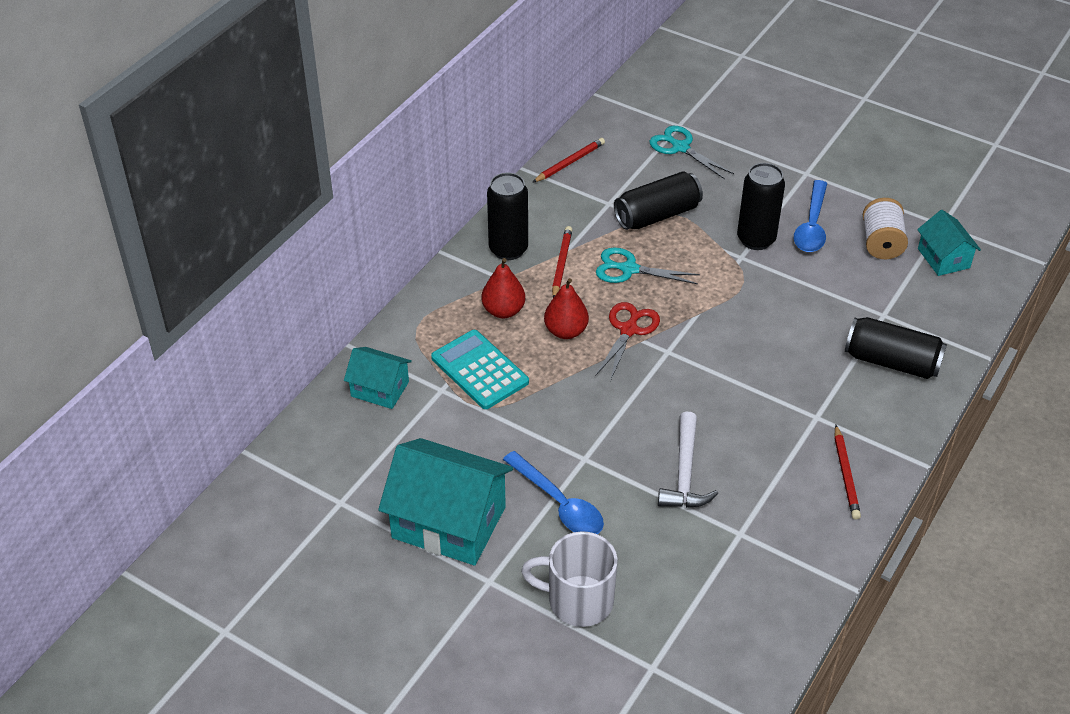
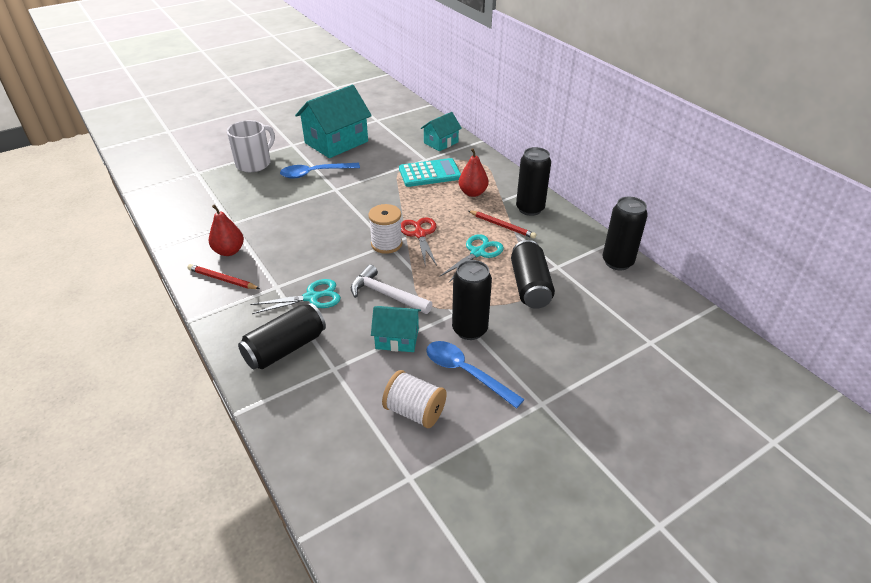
camera: 115 degrees right, 5 degrees down
red pencil [532,138,605,183] -> black can [603,197,648,270]
red pear [544,278,589,339] -> red pear moved to [209,204,244,256]
red scissors [596,302,660,381] -> red scissors turned 150 degrees counterclockwise [401,217,437,266]
turquoise scissors [650,126,734,179] -> turquoise scissors moved to [250,279,341,314]
white hammer [658,411,718,508] -> white hammer moved to [351,265,432,314]
turquoise house [917,210,981,276] -> turquoise house moved to [371,306,421,352]
none -> white spool [368,204,403,254]

